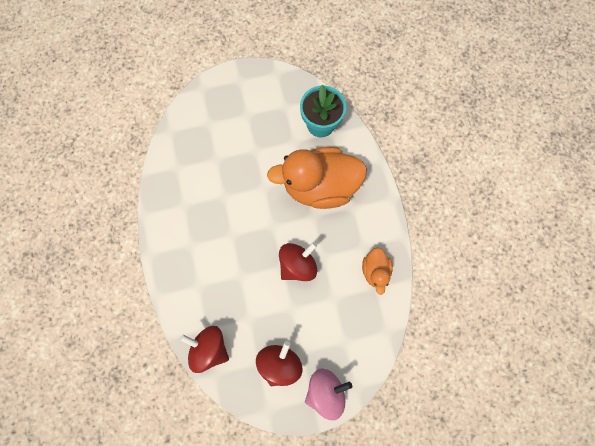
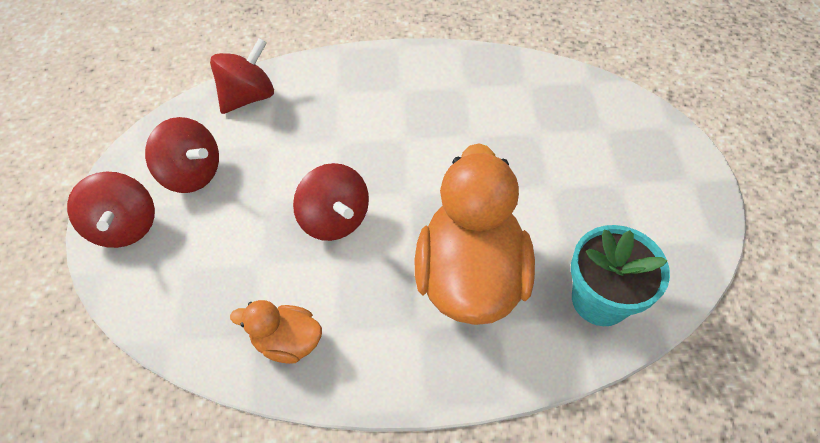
camera: 100 degrees right, 20 degrees down
pink spinning top [305,369,352,420] -> red spinning top [67,172,155,248]

